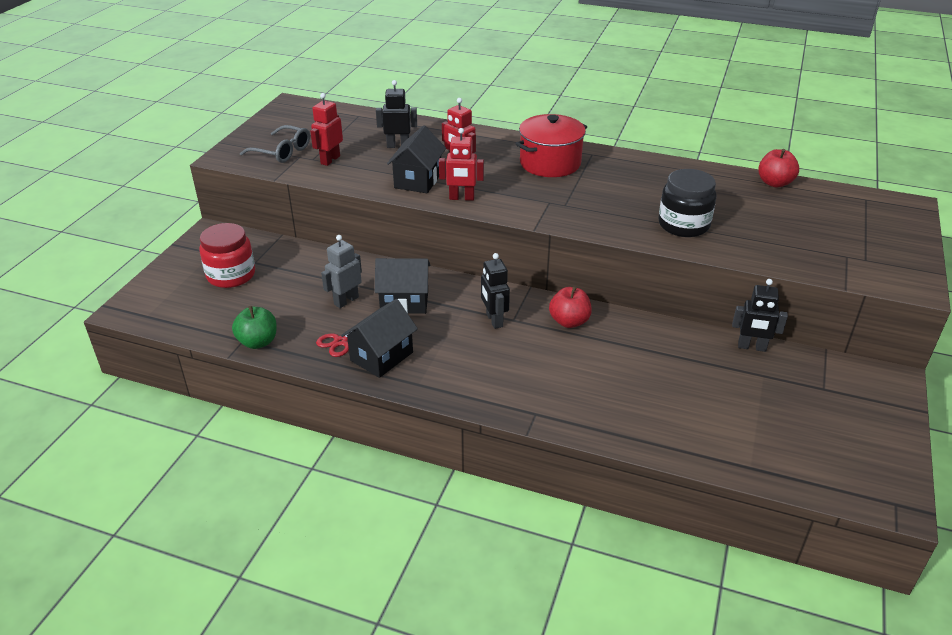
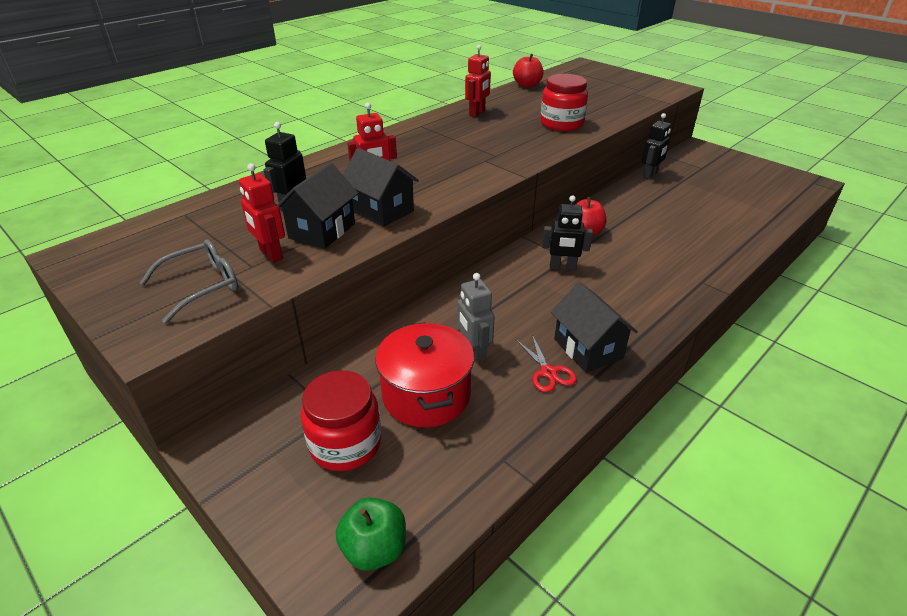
camera: 65 degrees left, 0 degrees up
green apple [232,306,277,349] -> green apple moved to [336,497,406,571]
black house [375,258,430,314] -> black house moved to [277,163,358,249]
red robot [439,128,484,201] -> red robot moved to [465,45,491,117]
red pot [516,114,587,177] -> red pot moved to [375,322,474,427]
black jar [658,169,717,237] -> red jar [541,74,588,131]

